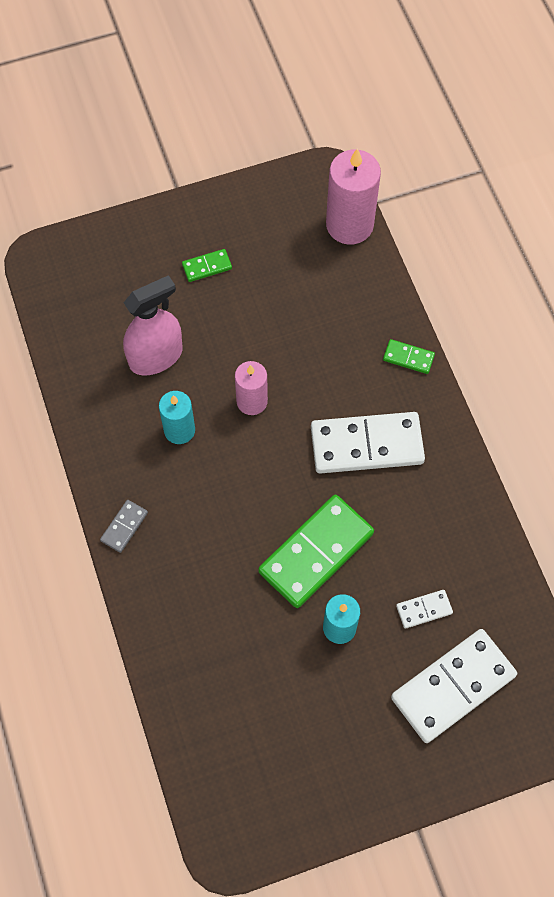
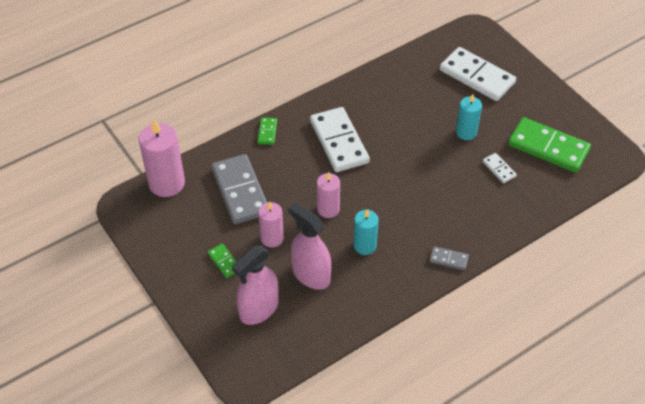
camera: 105 degrees left, 15 degrees down
green domino [258,495,374,608] -> green domino moved to [508,117,591,173]
white domino [396,590,453,628] -> white domino moved to [483,153,517,183]
none -> grey domino [211,154,267,224]
none -> pink spray bottle [232,245,278,325]
none -> pink candle [258,201,284,247]

